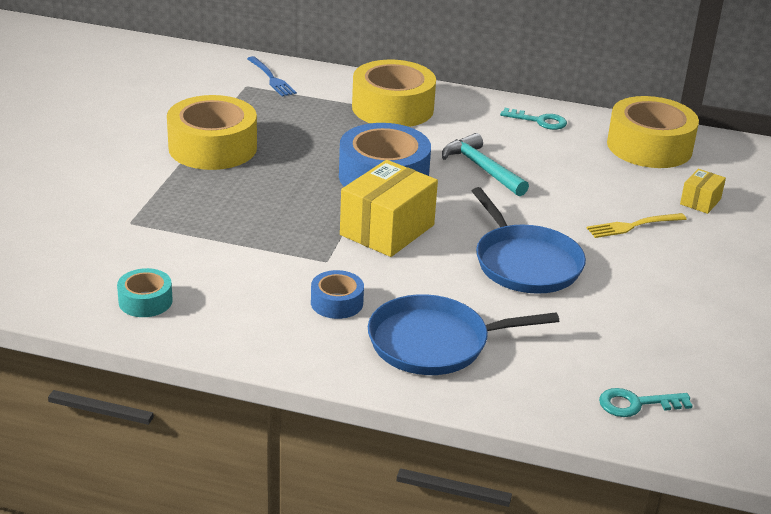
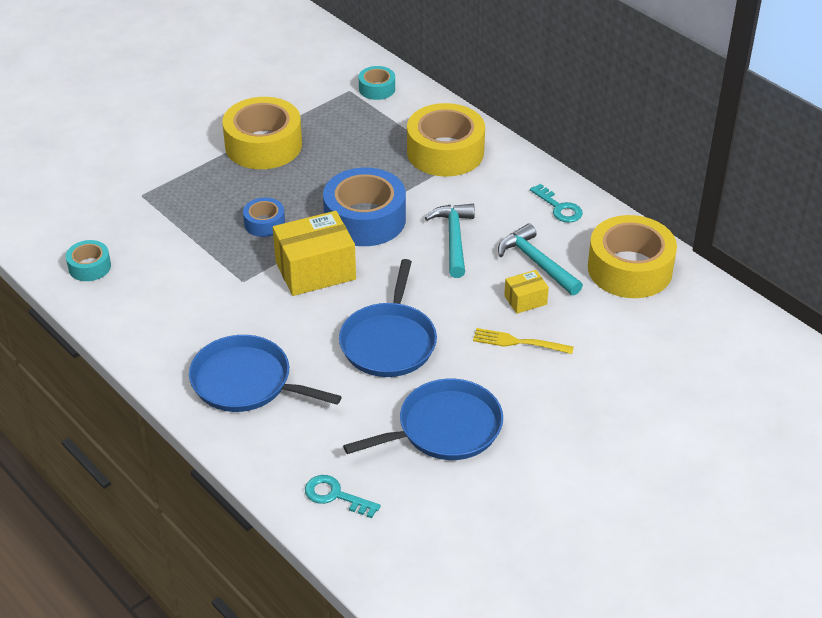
camera: 35 degrees right, 10 degrees up
blue fork [247,56,297,97] -> turquoise tape [359,66,395,100]
blue tape [311,270,364,319] -> blue tape moved to [243,198,285,237]
yellow box [680,169,726,214] -> yellow box moved to [504,270,549,314]
none -> blue pan [343,379,503,460]
none -> turquoise hammer [498,223,583,295]

